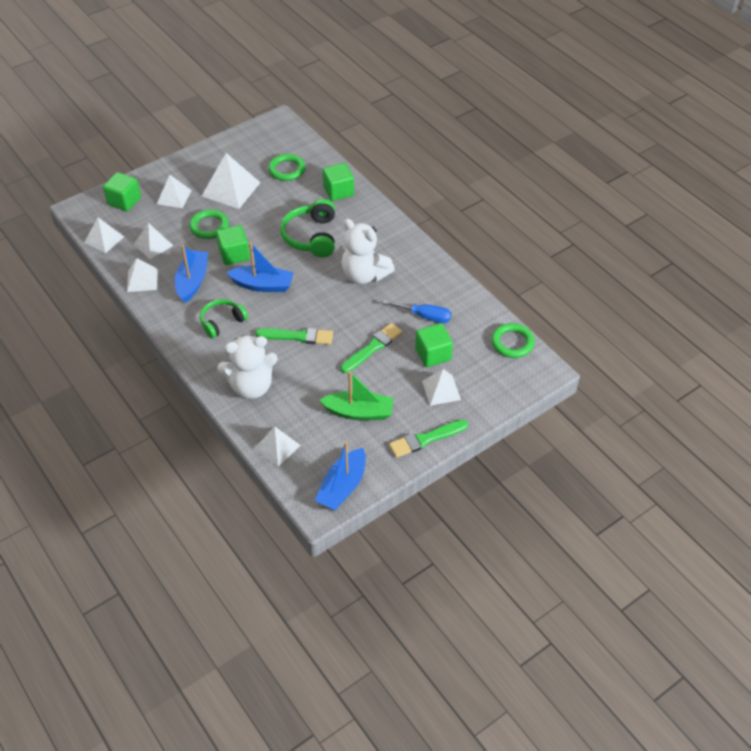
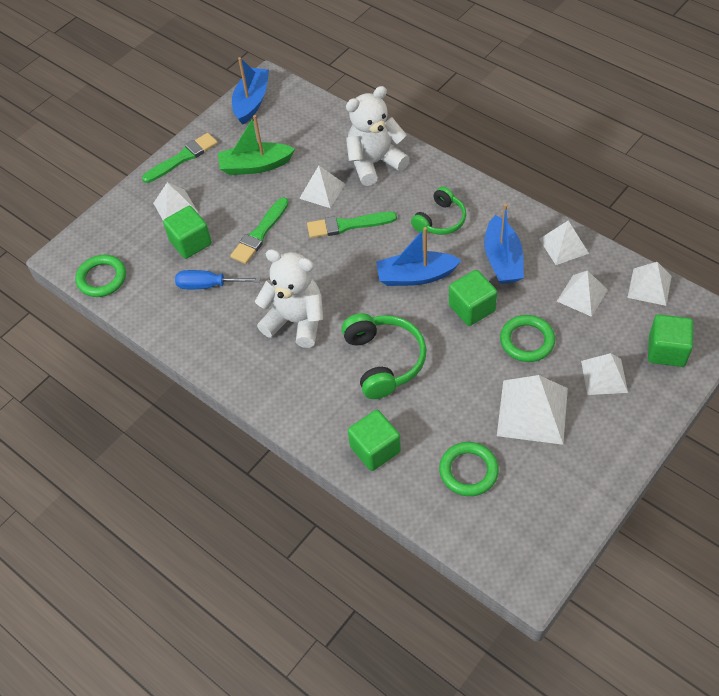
camera: 170 degrees right, 5 degrees up
white pyramid [254,426,301,467] -> white pyramid moved to [299,166,345,208]

